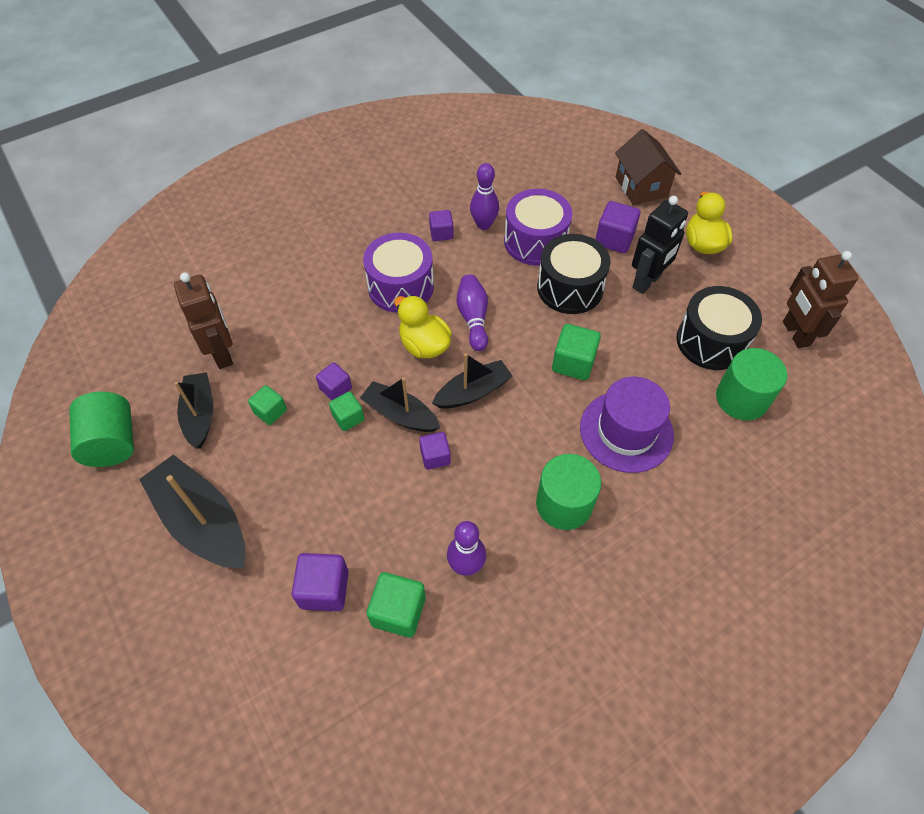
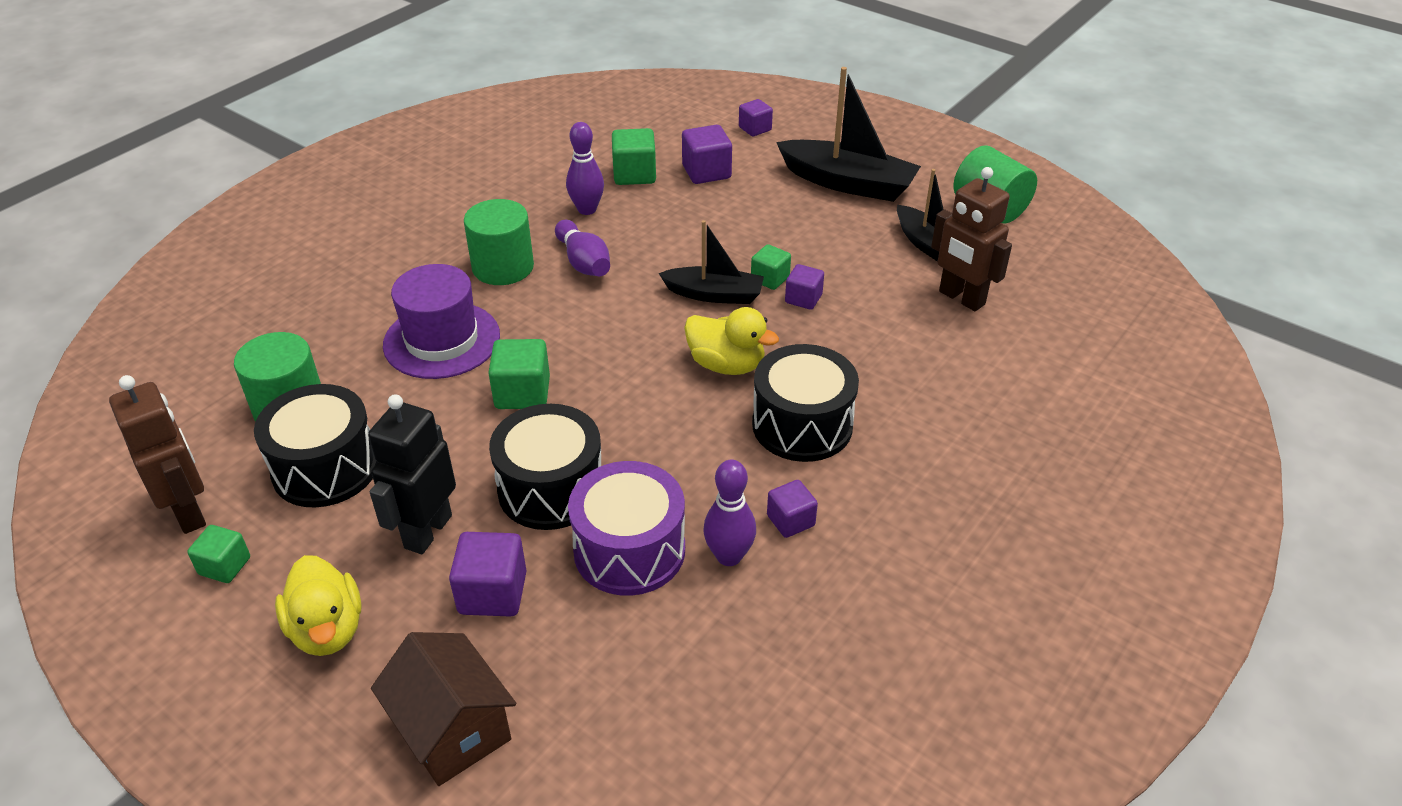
camera: 160 degrees right, 15 degrees down
green cube [248,385,287,425] -> green cube moved to [187,525,250,583]
purple drum [363,233,434,313] -> black drum [752,344,859,462]
purple cube [419,432,451,470] -> purple cube moved to [739,99,773,136]
black boat [432,353,513,409] -> none
purple bowling pin [456,275,488,351] -> purple bowling pin moved to [555,220,610,276]

